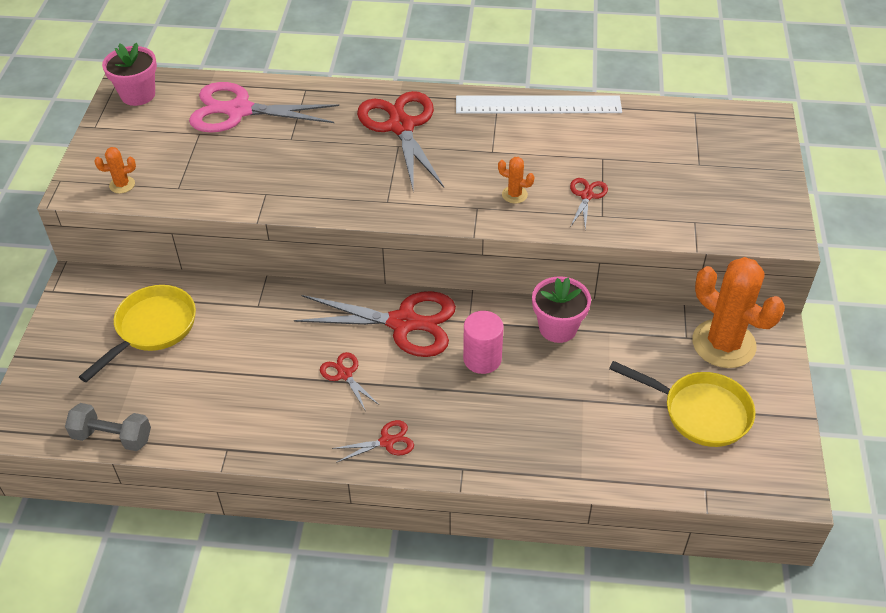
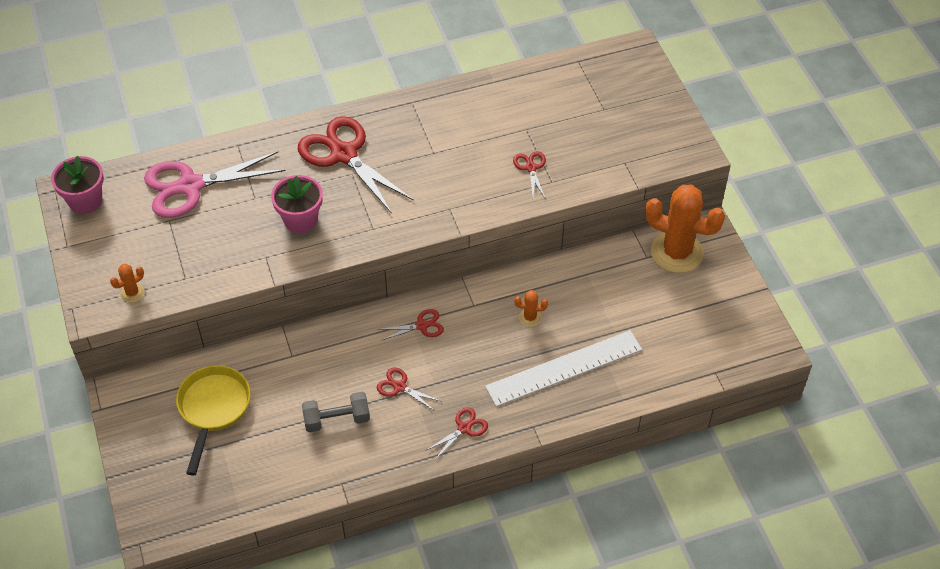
camera: 25 degrees left, 5 degrees up
grey dumbbell [65,403,151,451] -> grey dumbbell moved to [302,392,370,432]
red scissors [294,291,456,357] -> red scissors [378,309,444,340], size x0.46
white ruler [456,95,622,113] -> white ruler moved to [485,330,642,407]
pink cylinder [463,311,504,374] -> none
orange cactus [498,157,534,203] -> orange cactus moved to [514,290,548,327]
pink flower pot [532,276,591,343] -> pink flower pot moved to [271,175,323,233]
yellow pan [609,361,755,447] -> none

